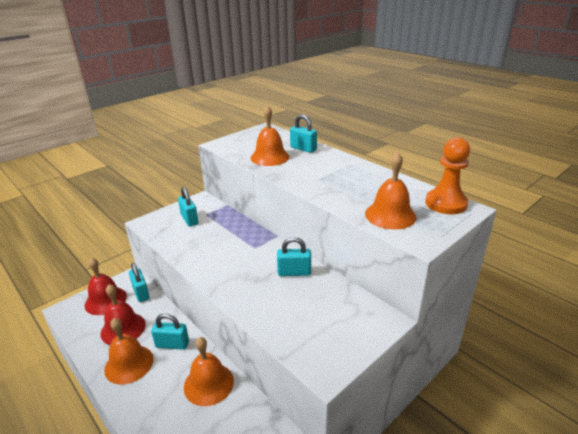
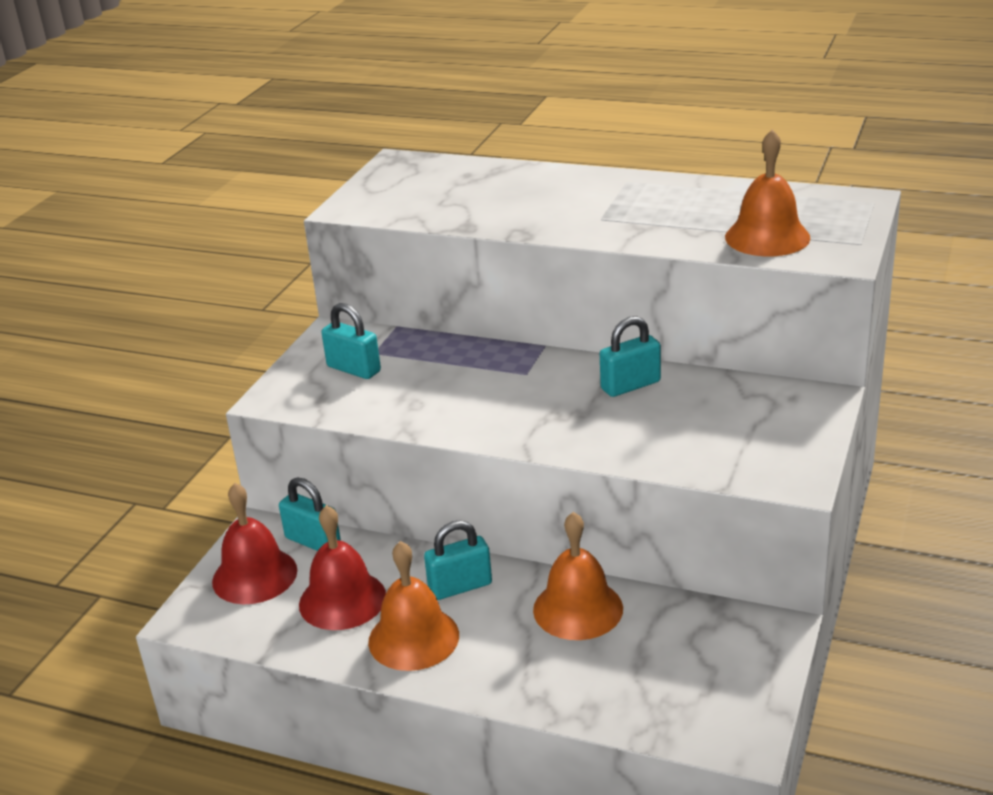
camera: 25 degrees left, 0 degrees up
orange bell [251,105,290,166] -> none
turquoise padlock [290,114,317,153] -> none
orange pawn [425,137,470,214] -> none

